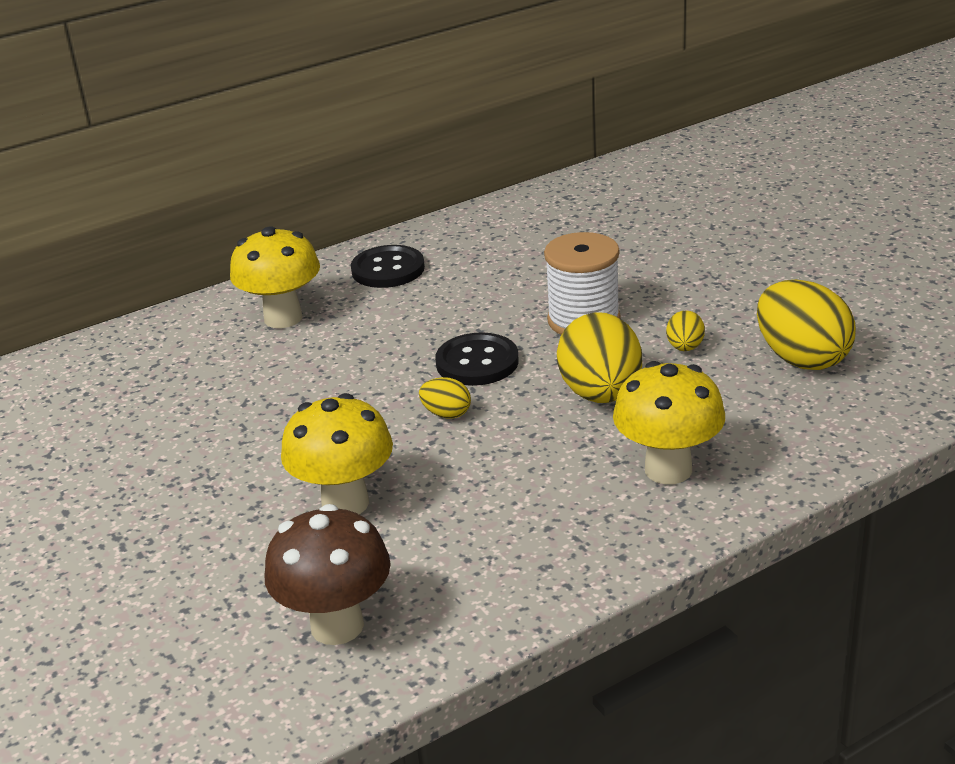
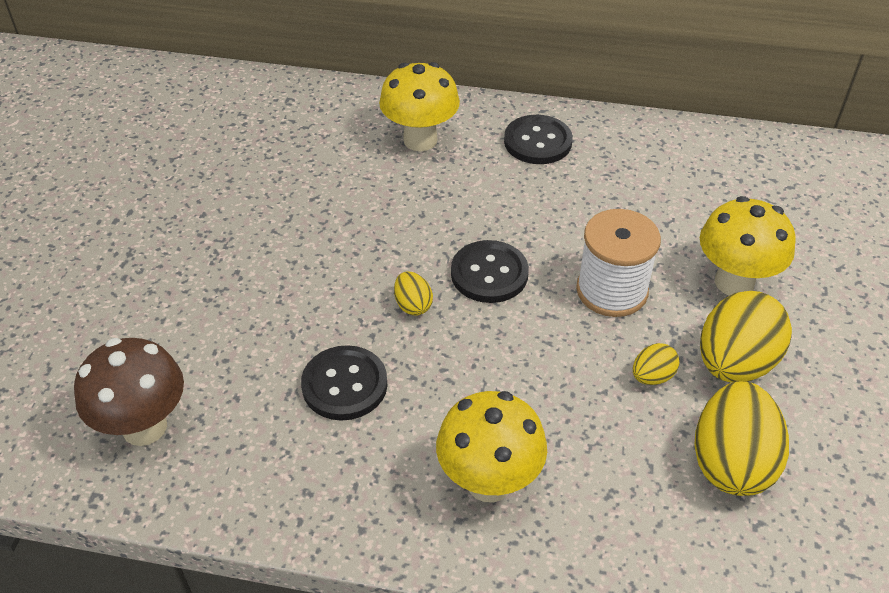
camera: 40 degrees right, 15 degrees up
yellow mushroom [281,393,393,514] -> yellow mushroom moved to [700,196,796,296]
yellow egg [557,312,642,403] -> yellow egg moved to [700,291,792,383]
none -> black button [301,345,388,421]

